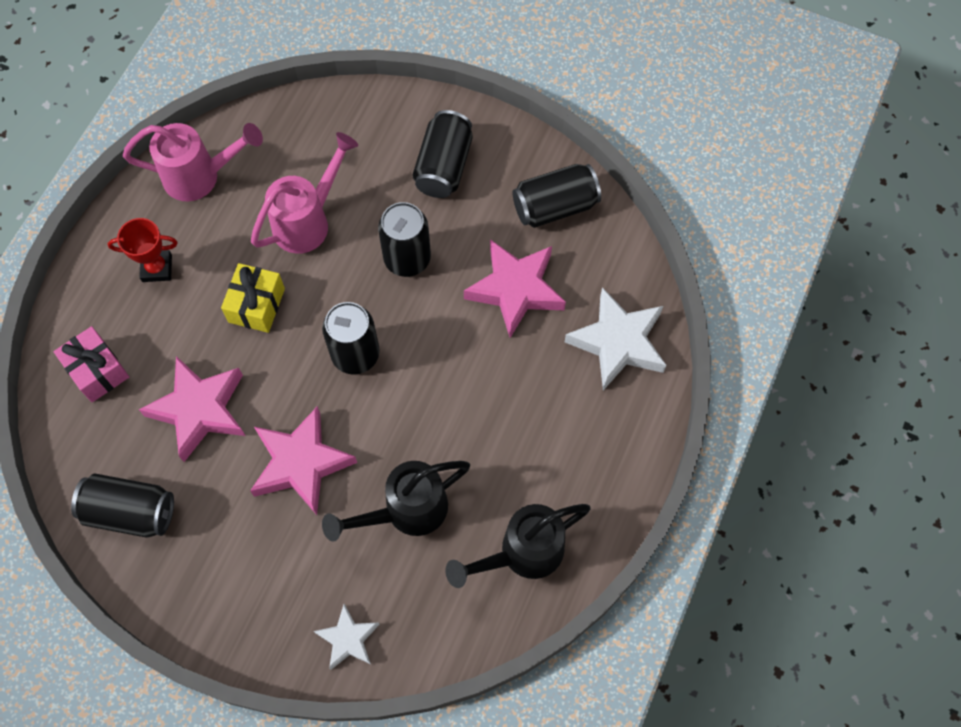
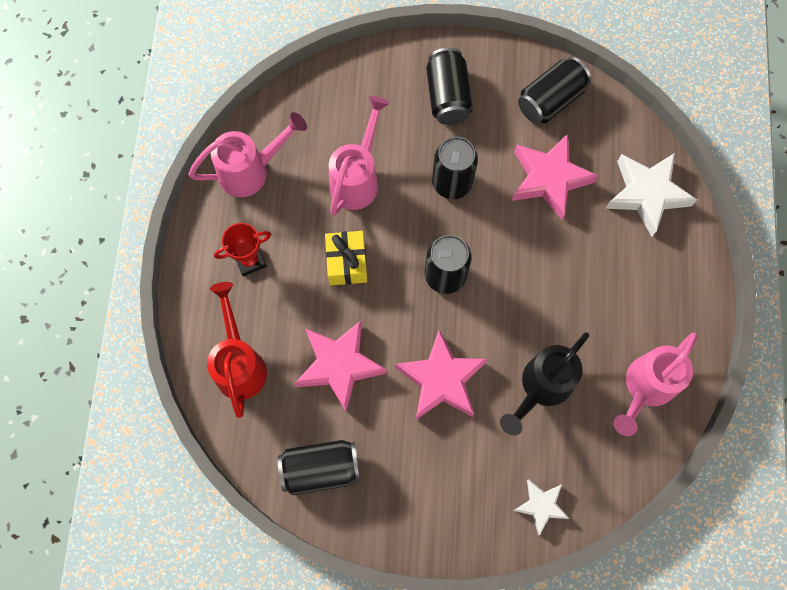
camera: 20 degrees left, 5 degrees up
pink gift [53,326,129,402] -> red watering can [207,282,267,418]
black watering can [445,504,591,588] -> pink watering can [613,332,698,436]

